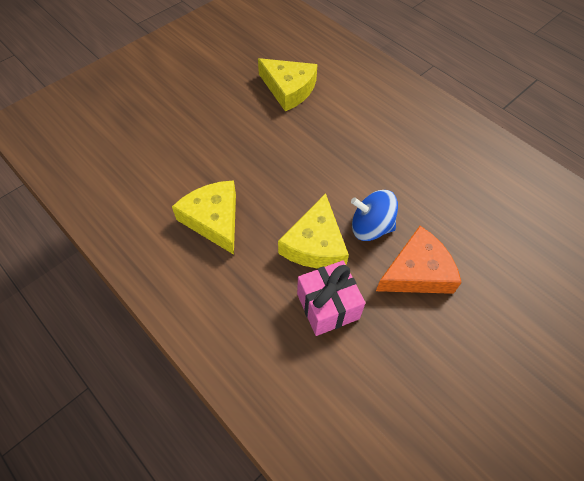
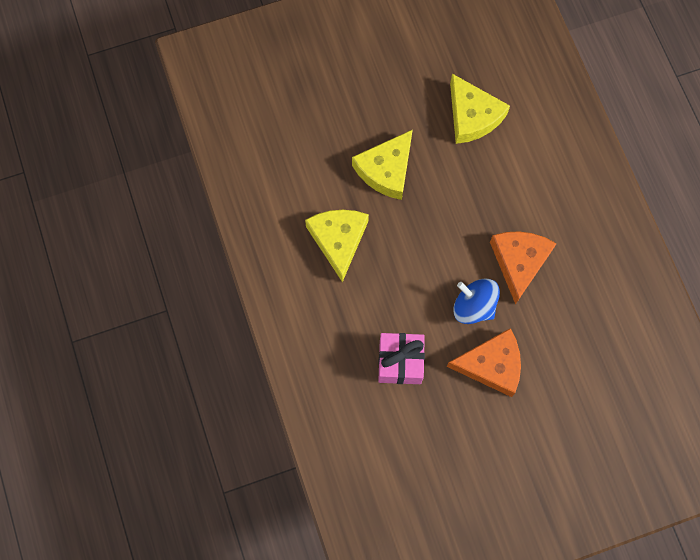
camera: 25 degrees right, 15 degrees up
yellow cheese [278,193,349,269] -> yellow cheese moved to [352,129,413,200]
none -> orange cheese [490,231,557,305]

